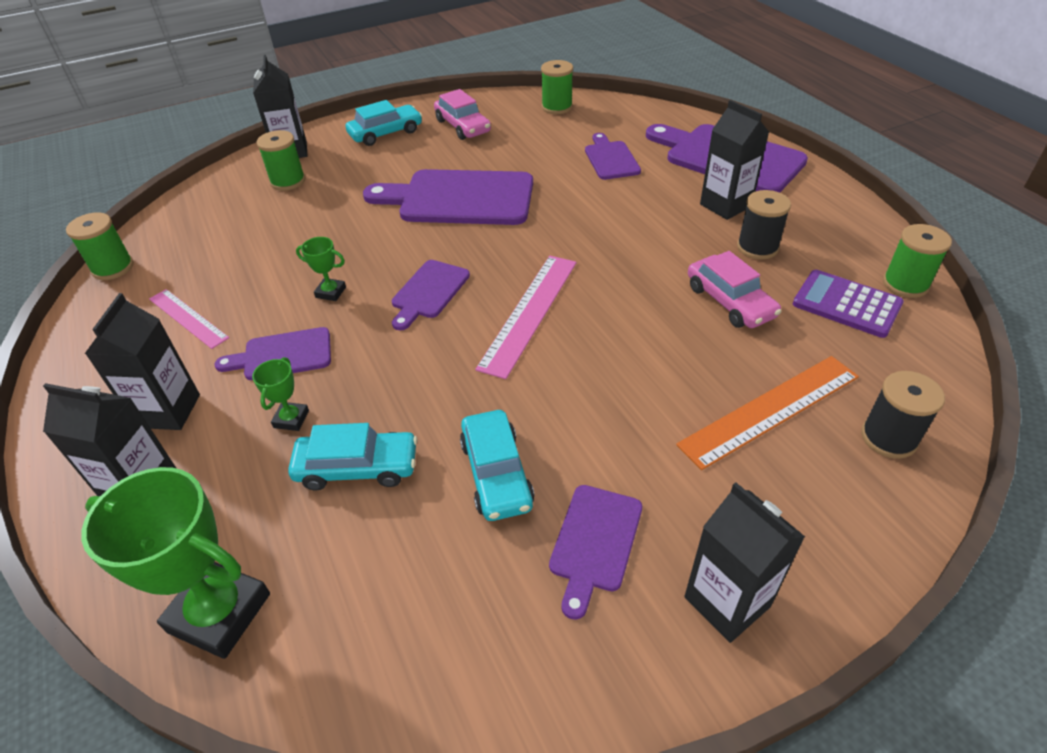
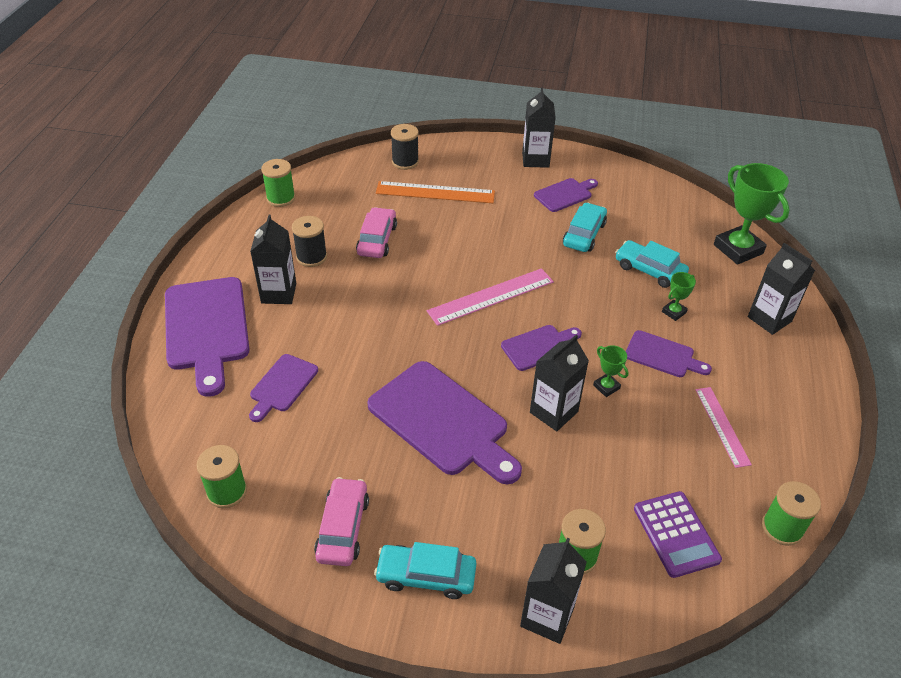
camera: 145 degrees left, 0 degrees up
black carton [85,293,200,430] -> black carton moved to [530,335,589,431]
purple calculator [793,270,904,338] -> purple calculator moved to [634,491,722,578]

